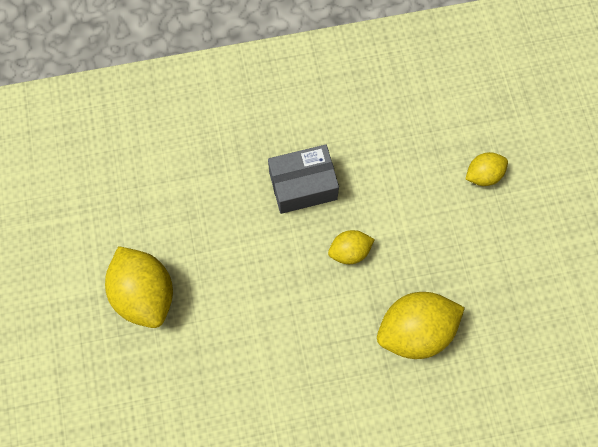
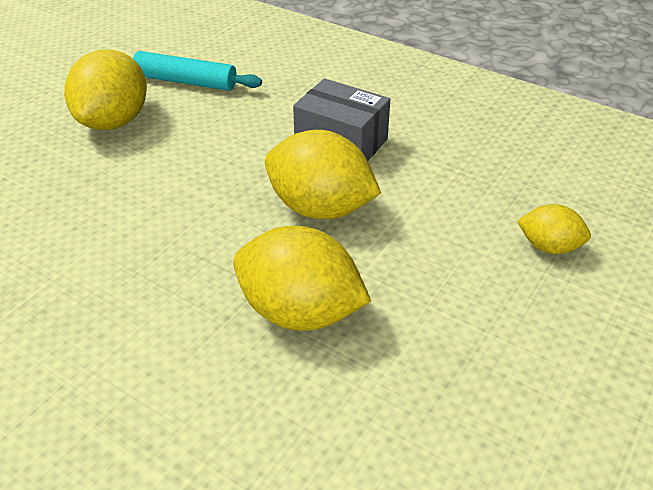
camera: 45 degrees right, 30 degrees down
yellow lemon [328,230,375,264] -> yellow lemon [265,130,381,219], size x1.84
none -> turquoise rolling pin [133,51,262,91]

